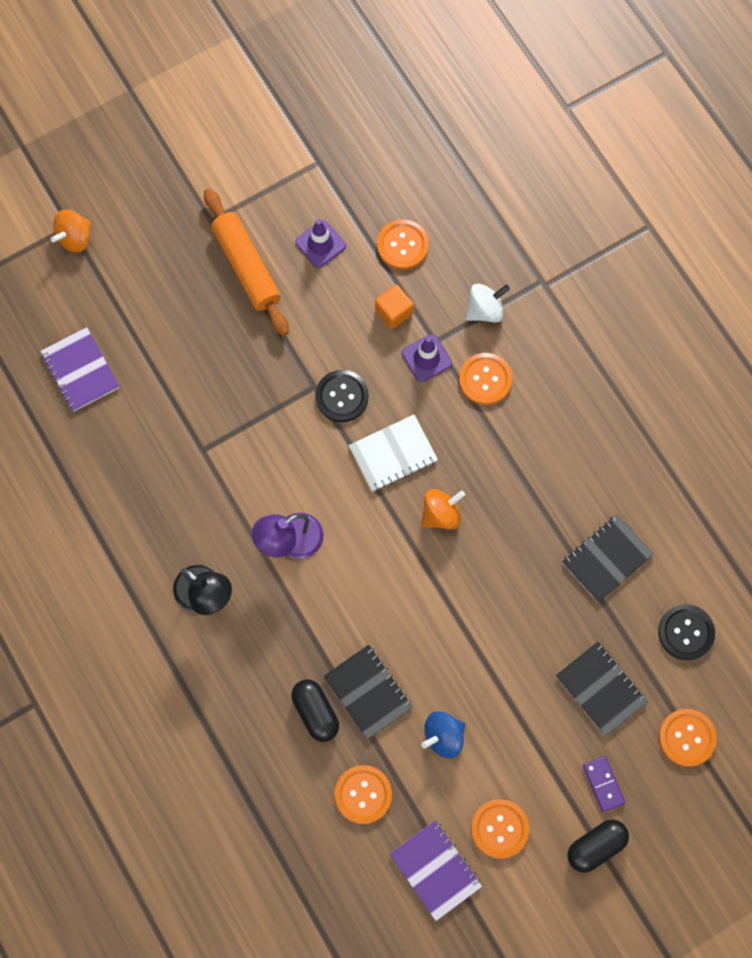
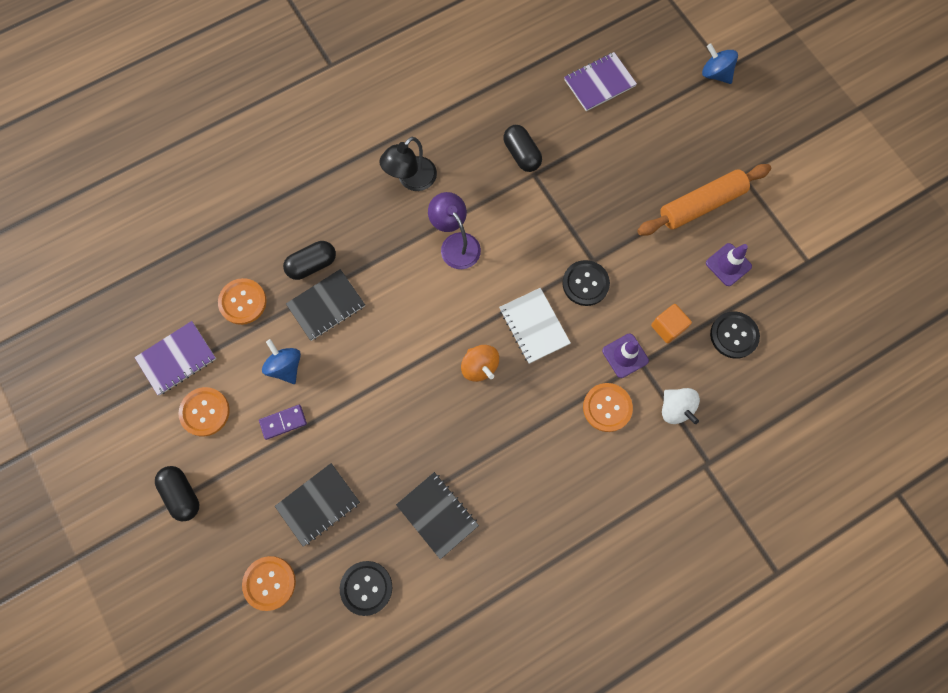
camera: 90 degrees right, 0 degrees up
orange spinning top [51,209,91,253] -> blue spinning top [702,43,738,84]
orange button [377,219,429,270] -> black button [710,311,760,359]
purple domino [583,756,626,812] -> purple domino moved to [259,405,307,440]
none -> black capsule [503,125,542,172]

